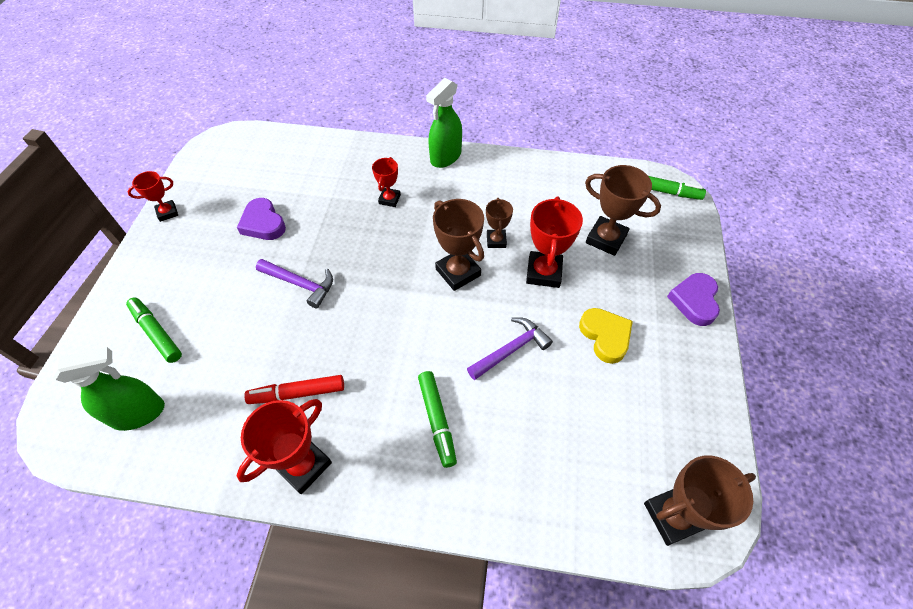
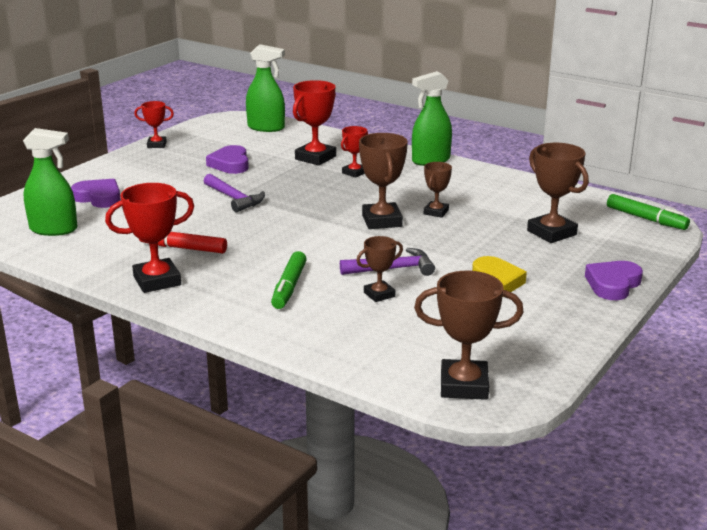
camera: 25 degrees right, 30 degrees down
green marker [126,297,182,363] -> purple heart [71,179,121,208]
red trophy [526,197,583,288] -> red trophy moved to [293,80,336,165]
none -> green spray bottle [246,44,285,132]
none -> brown trophy [356,236,403,302]

